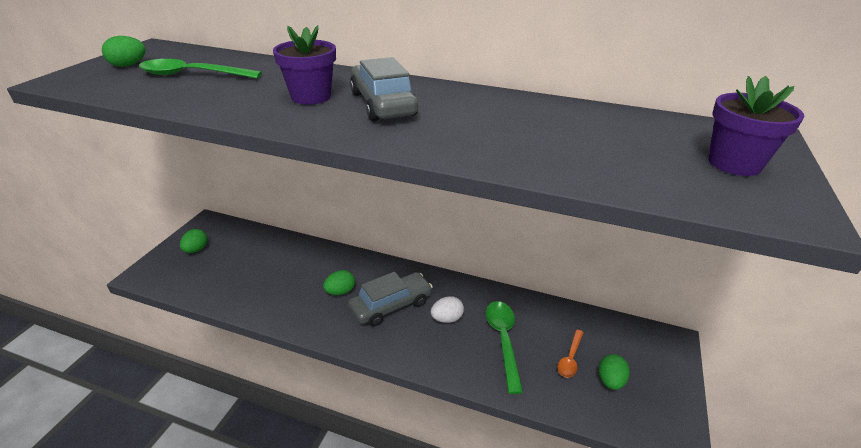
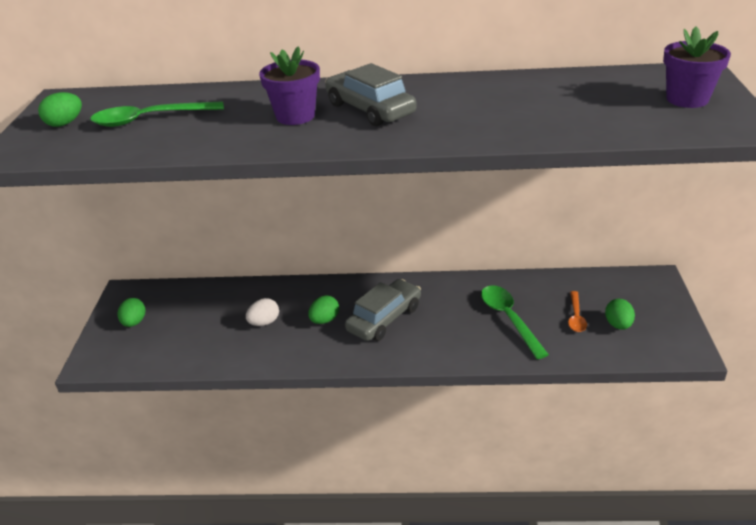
camera: 15 degrees left, 0 degrees up
white egg [431,296,464,323] -> white egg moved to [246,298,279,326]

